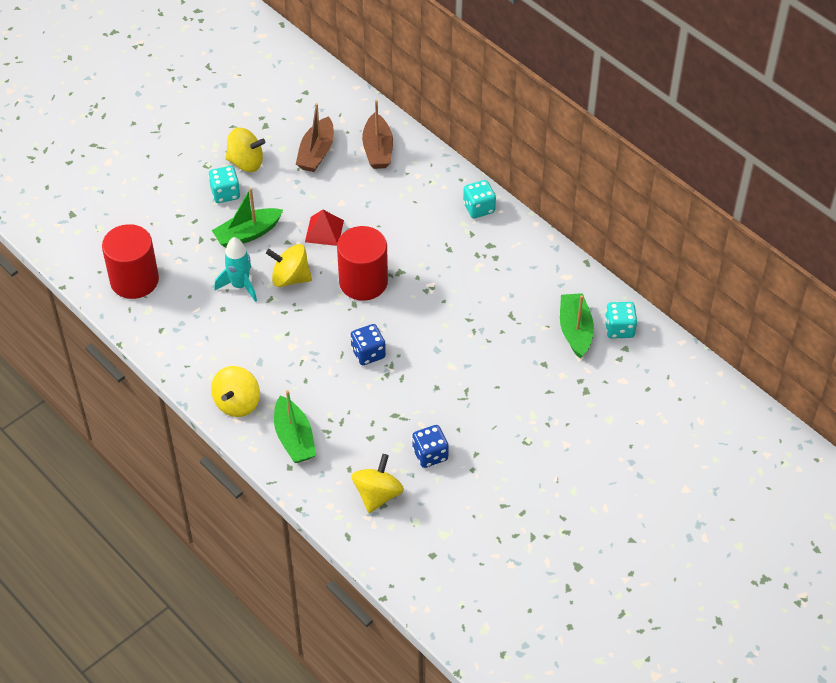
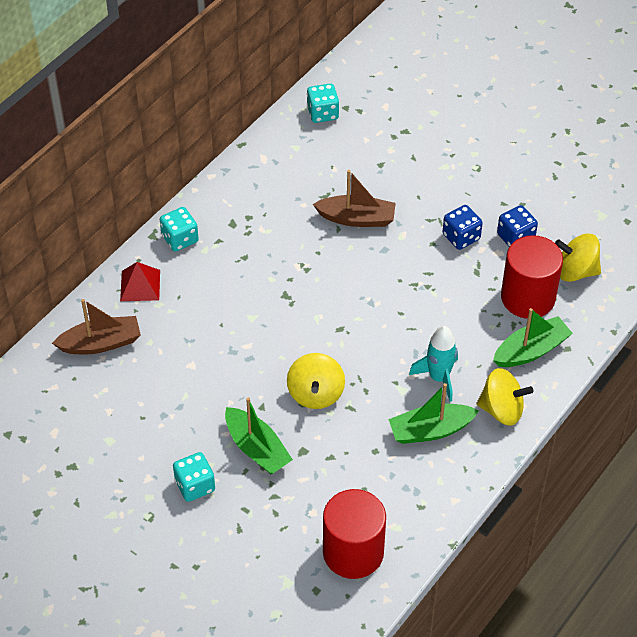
camera: 100 degrees left, 0 degrees up
turquoise rocket [214,237,257,302] -> turquoise rocket moved to [409,326,458,402]
yellow spinning top [225,127,265,172] -> none
brown boat [296,103,334,172] -> brown boat moved to [313,170,396,227]
red pyramid [305,210,344,246] -> red pyramid moved to [120,262,160,301]
red cylinder [337,226,388,301] -> red cylinder moved to [501,235,563,319]
blue dice [351,324,386,365] -> blue dice moved to [443,205,483,250]
green boat [560,293,594,358] -> green boat moved to [388,383,479,444]

